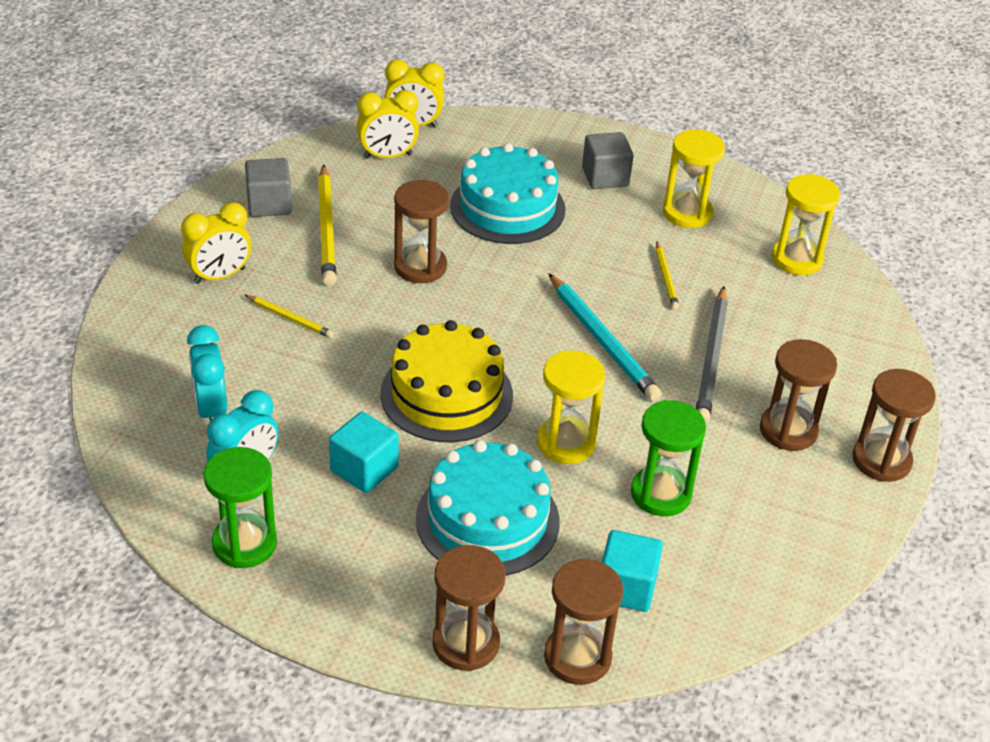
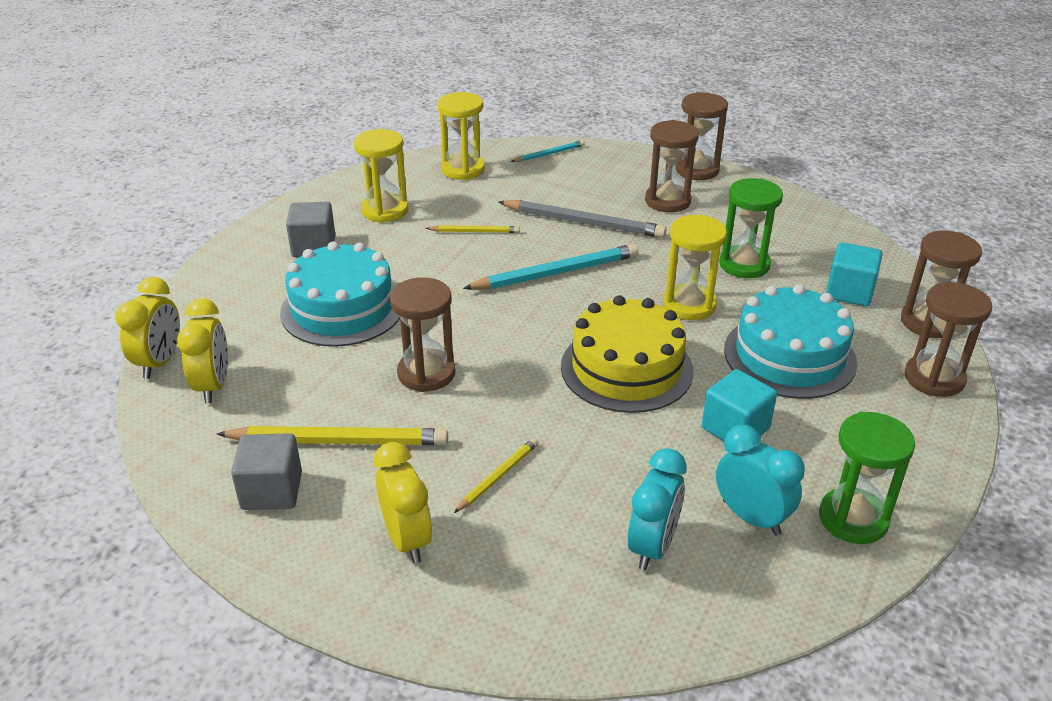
camera: 80 degrees left, 5 degrees down
turquoise clock [187,325,227,421] -> turquoise clock turned 60 degrees counterclockwise [628,448,687,570]
none -> turquoise pencil [511,140,585,162]

